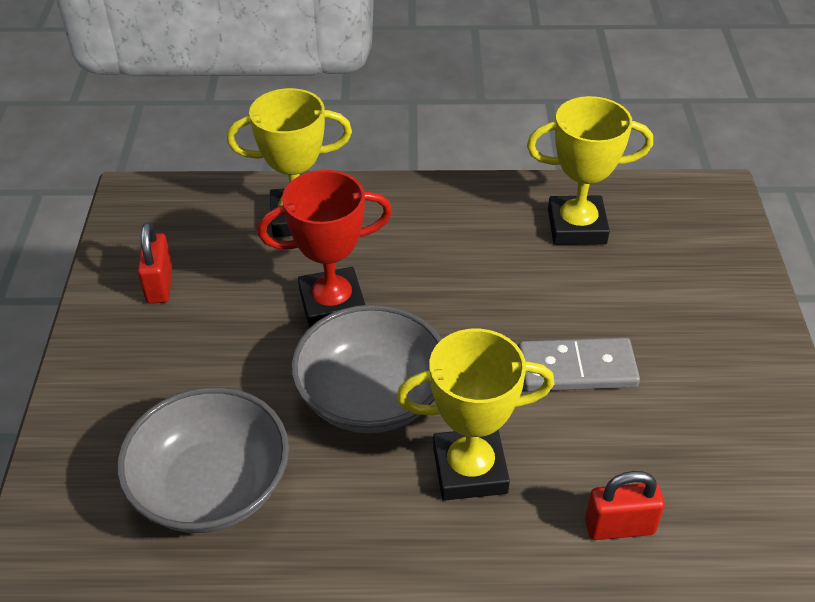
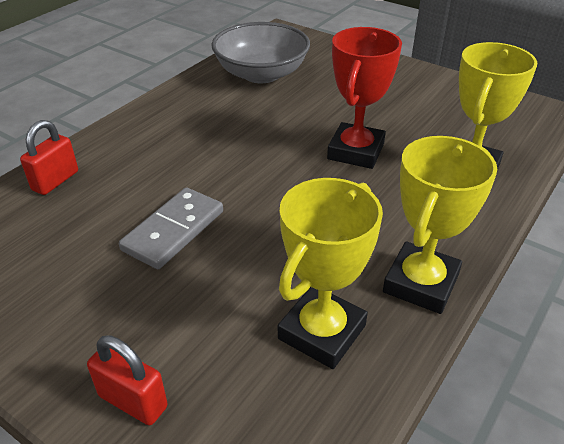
camera: 125 degrees right, 5 degrees down
red padlock [138,222,173,304] -> red padlock moved to [87,336,168,425]
grey bowl [291,305,442,433] -> none
yellow trophy [396,329,554,501] -> yellow trophy moved to [383,136,497,314]

